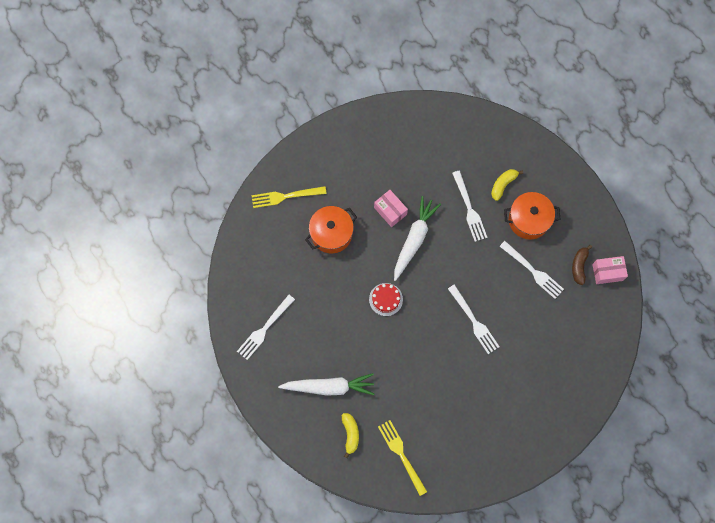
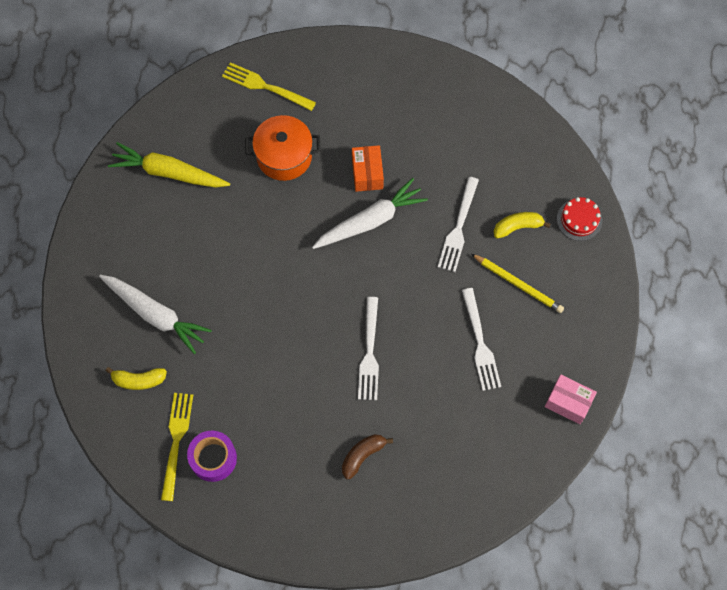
camera: 35 degrees right, 5 degrees down
white fork [237,295,295,360] -> none
yellow banana [342,413,359,458] -> yellow banana turned 60 degrees clockwise [106,367,167,390]
red cake [369,283,403,316] -> red cake moved to [557,197,602,241]
pink box [374,190,408,227] -> orange box [352,145,384,192]
orange pot [504,192,561,240] -> yellow pencil [471,254,564,313]
brown banana [572,245,592,285] -> brown banana moved to [342,434,393,480]
none -> yellow carrot [108,142,230,188]
none -> purple tape [187,431,237,482]

